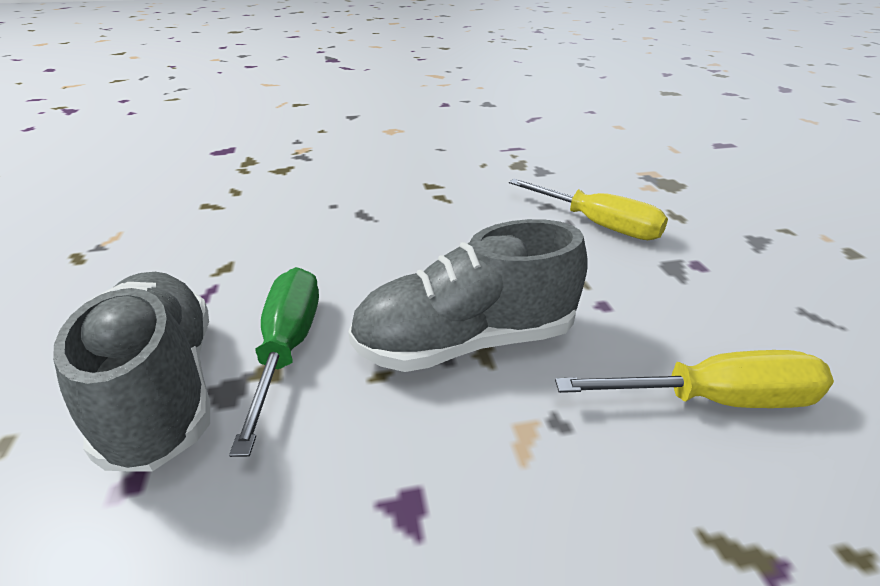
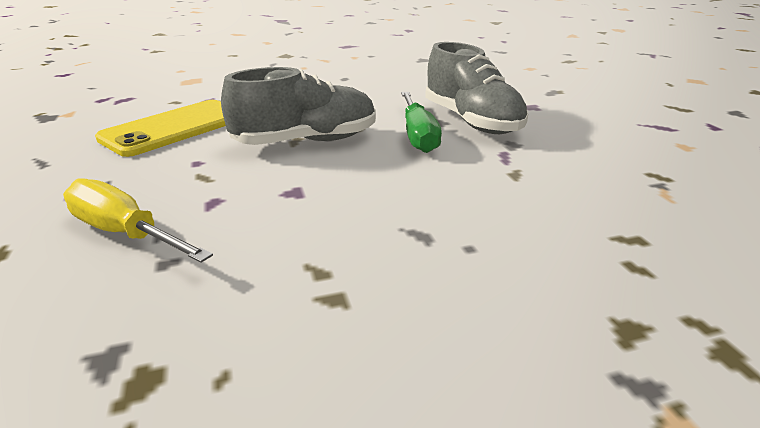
camera: 175 degrees right, 5 degrees down
yellow screwdriver [555,350,834,408] -> yellow phone [95,100,226,157]

